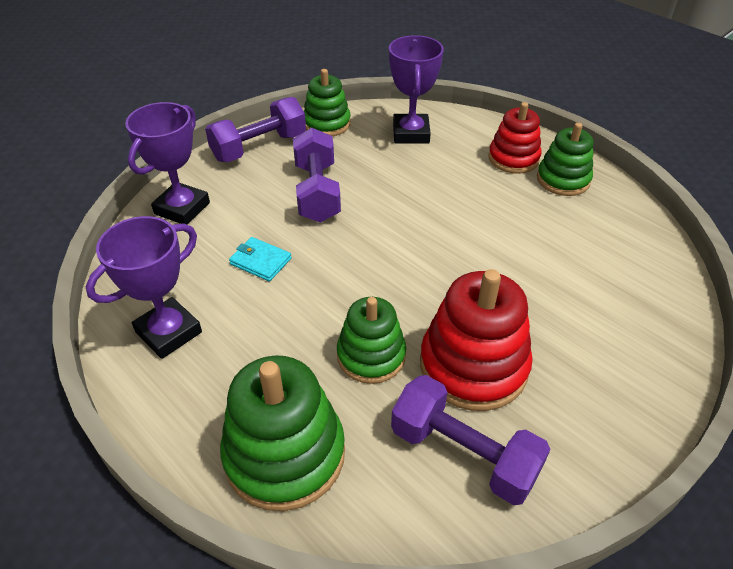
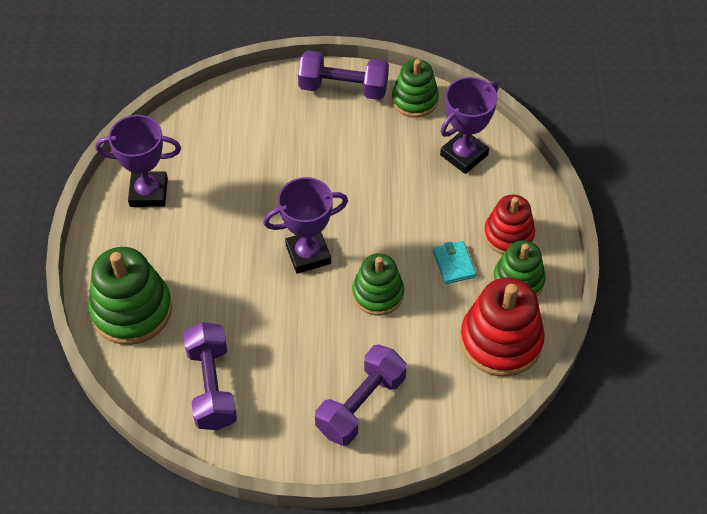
camera: 45 degrees right, 10 degrees up
purple trophy [125,102,210,225] -> purple trophy moved to [263,177,348,274]
turquoise wallet [229,237,292,281] -> turquoise wallet moved to [433,241,476,284]
purple dumbbell [293,128,341,223] -> purple dumbbell moved to [315,345,407,446]
green stacking toy [337,297,406,384] -> green stacking toy moved to [352,253,404,316]
red stacking toy [420,269,533,411] -> red stacking toy moved to [460,277,545,376]

